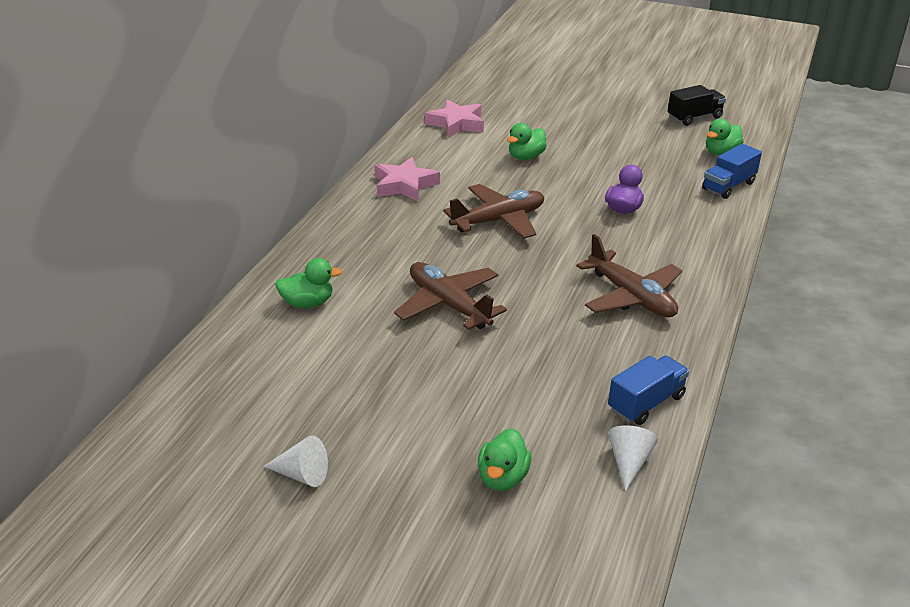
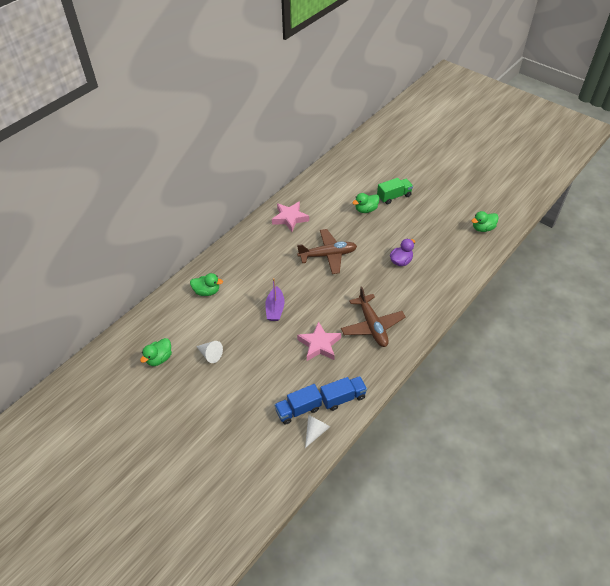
camera: 20 degrees right, 15 degrees up
white cone [264,435,328,487] -> white cone moved to [196,341,223,363]
brown plane [394,262,507,330] -> purple boat [265,278,285,321]
pink star [425,99,484,138] -> pink star moved to [297,321,341,361]
green duck [478,428,532,491] -> green duck moved to [140,338,172,366]
black truck [668,85,726,126] -> none
blue truck [702,144,762,199] -> blue truck moved to [274,384,322,425]
none -> green truck [377,178,413,204]

